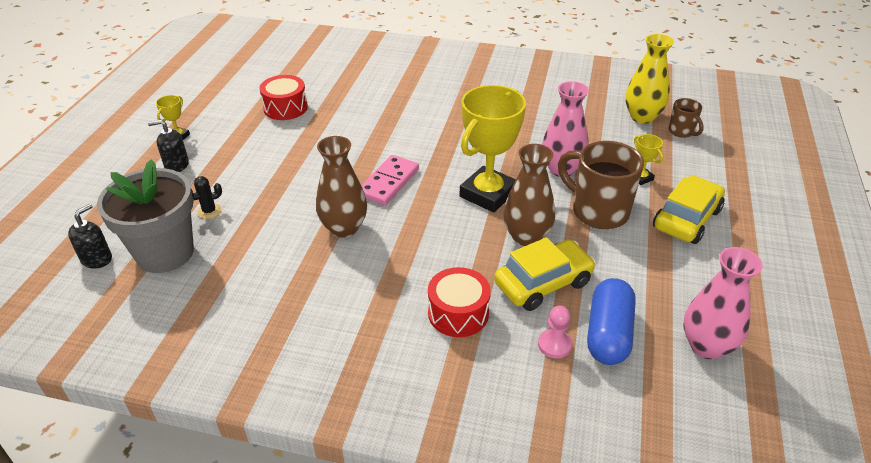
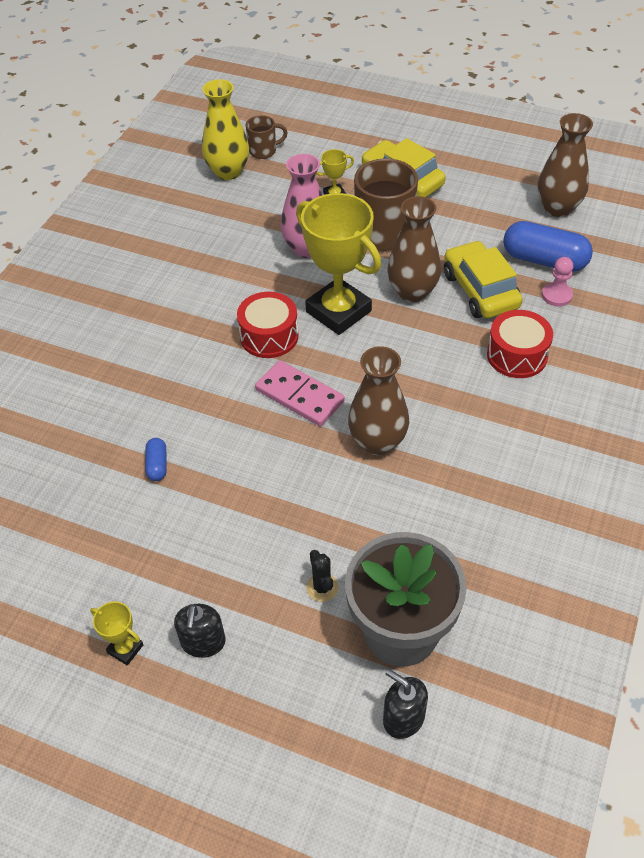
camera: 80 degrees left, 10 degrees up
red drum [259,75,308,120] -> red drum moved to [237,292,299,358]
pink vase [683,247,763,359] -> brown vase [538,113,593,217]
none -> blue capsule [145,438,167,481]

